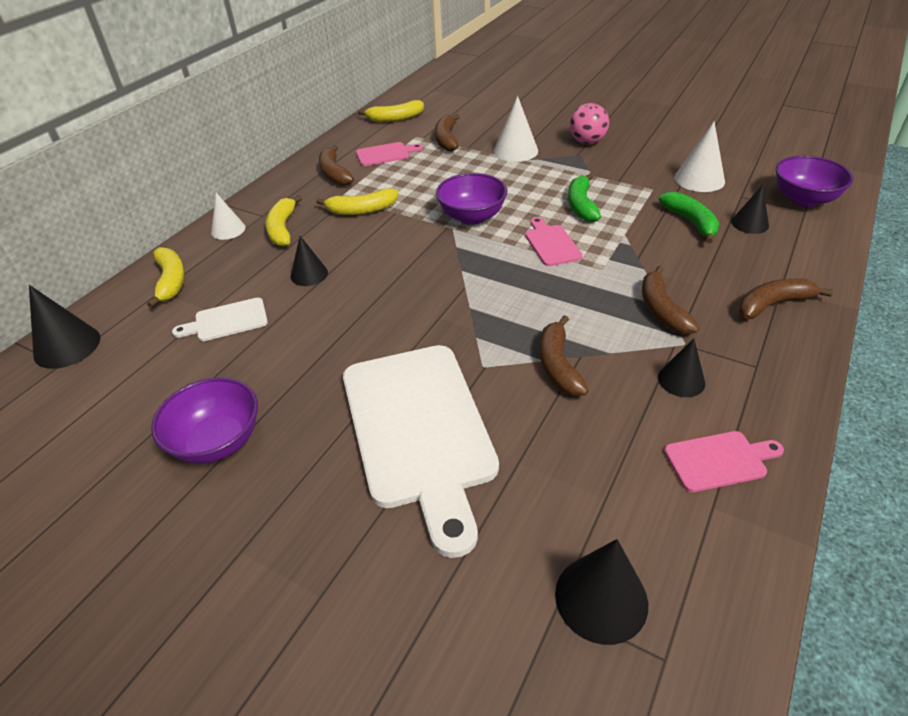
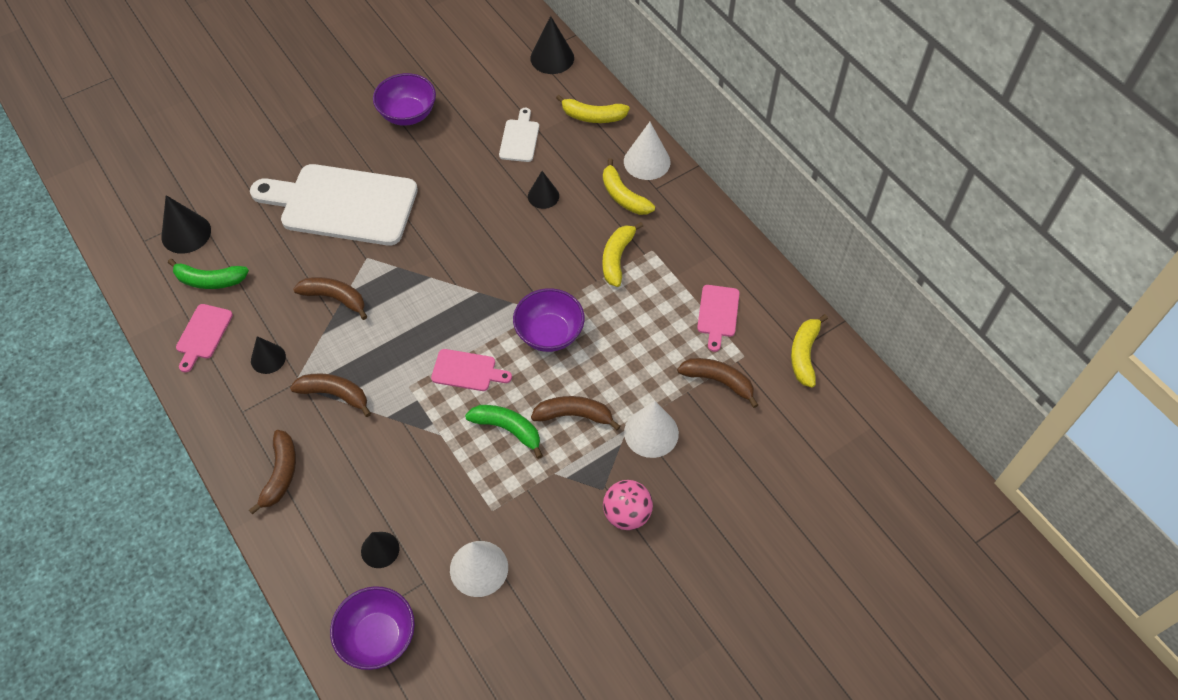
camera: 115 degrees right, 15 degrees up
white cone [211,193,246,240] -> white cone [624,122,671,180], size x1.51
yellow banana [265,195,302,247] -> yellow banana turned 150 degrees counterclockwise [603,158,655,215]
brown banana [319,145,354,186] -> brown banana moved to [531,396,621,430]
green banana [659,192,719,243] -> green banana moved to [168,259,249,289]

